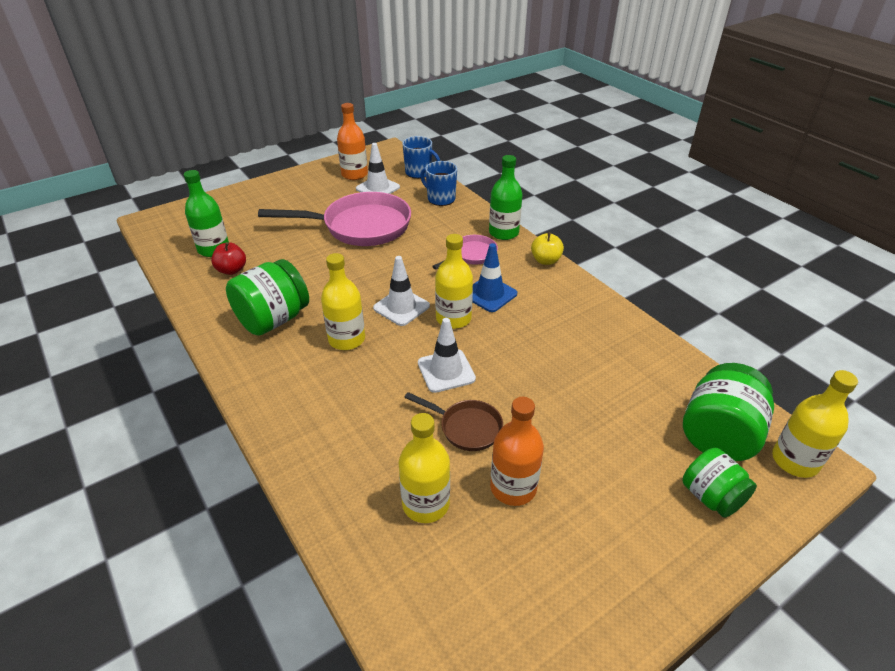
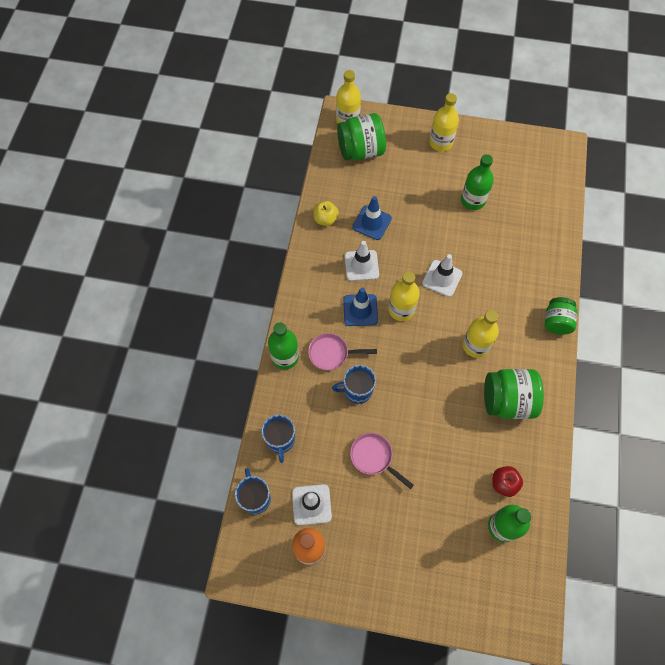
camera: 135 degrees left, 25 degrees up
pink pan [258,192,411,246] -> pink pan [350,433,414,489], size x0.50
white traffic cone [373,256,430,326] -> white traffic cone moved to [345,241,379,281]
yellow bottle [399,413,450,523] -> yellow bottle moved to [429,93,459,152]
brown pan [404,392,503,451] -> none
orange bottle [490,397,544,506] -> green bottle [461,154,494,210]
yellow apple [531,232,564,265] -> yellow apple moved to [313,201,339,226]
green jar [683,448,757,518] -> green jar moved to [545,297,578,335]
none -> blue mug [332,365,376,404]
none -> blue traffic cone [352,196,392,240]

